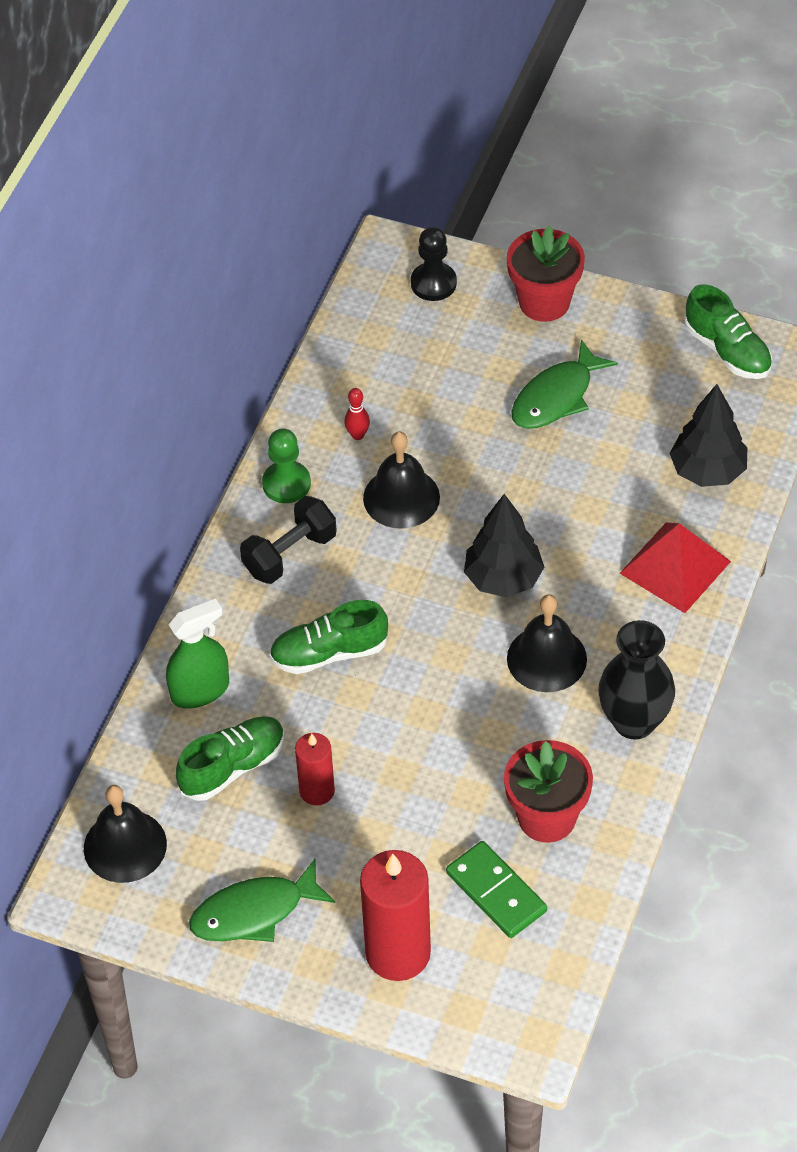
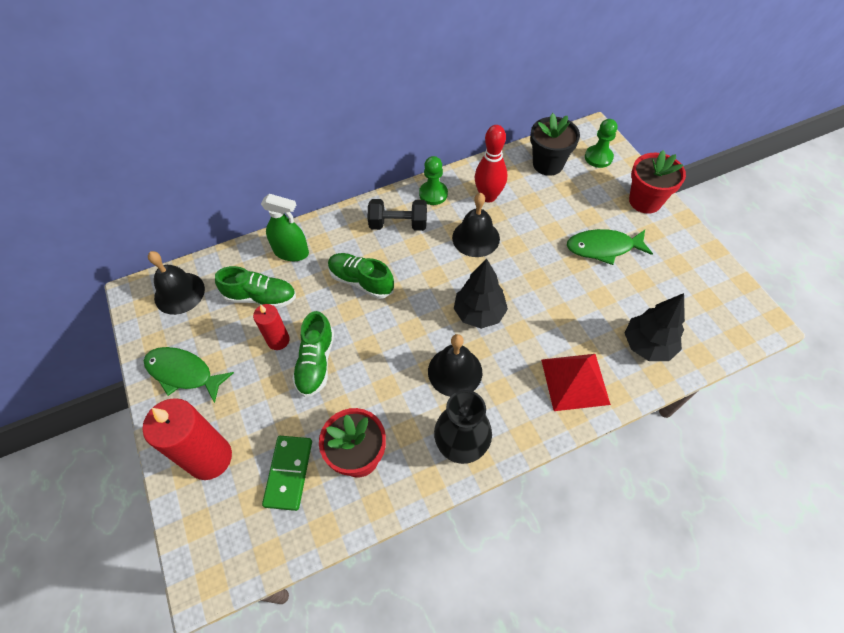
camera: 45 degrees right, 5 degrees up
red bowling pin [344,388,370,440] -> red bowling pin [475,125,507,202], size x2.06
black pawn [411,227,457,301] -> green pawn [585,119,618,168]
green shoe [684,284,772,379] -> green shoe moved to [292,311,334,397]
none -> black flower pot [530,113,580,176]

